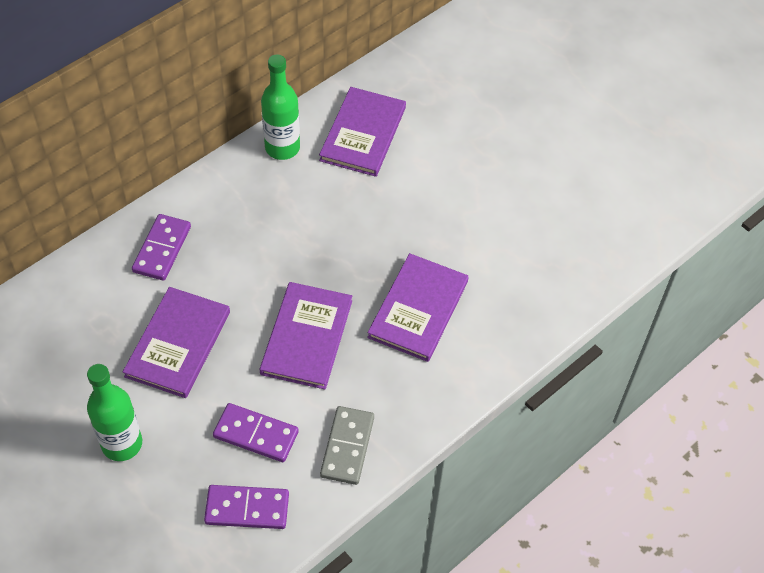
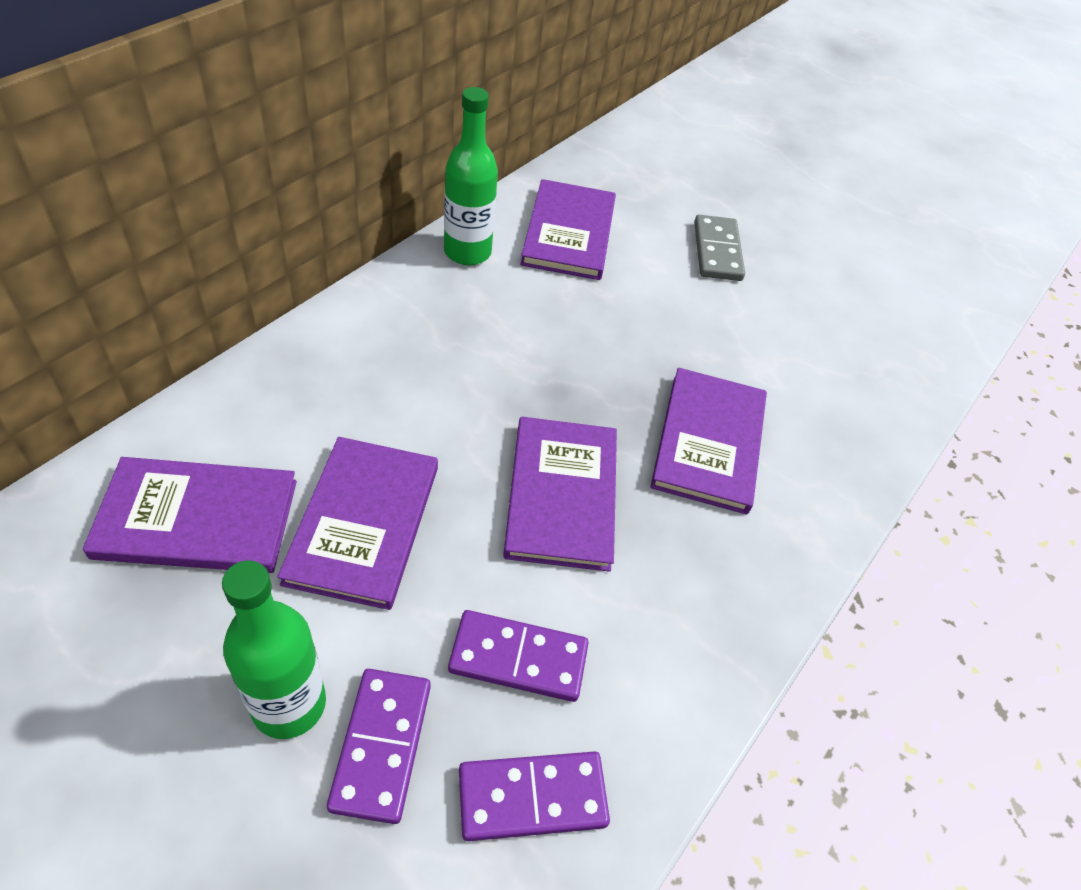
camera: 15 degrees left, 5 degrees down
purple domino [132,214,191,281] -> purple domino moved to [327,669,431,824]
grey domino [320,406,374,485] -> grey domino moved to [694,215,745,281]
none -> purple book [83,457,297,573]

